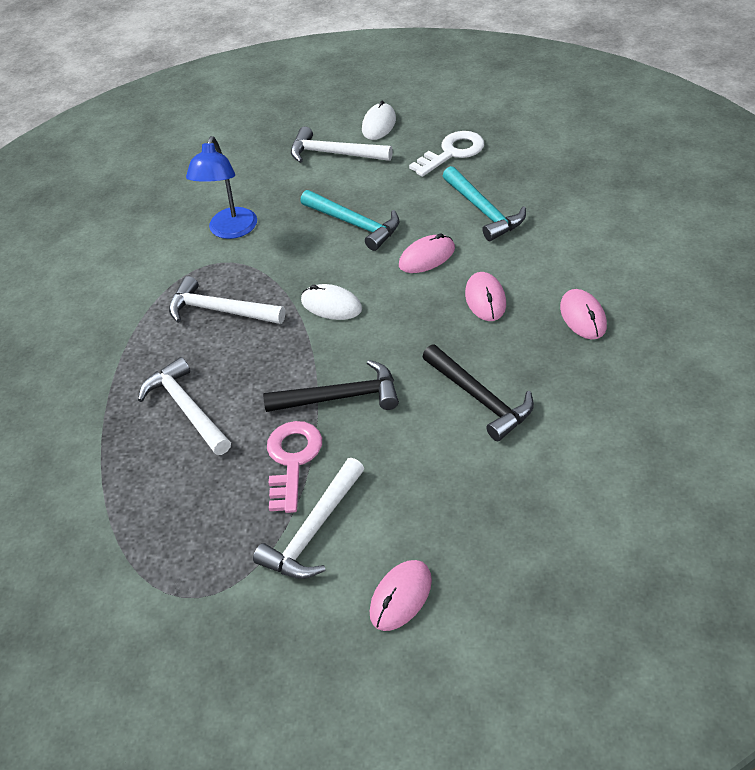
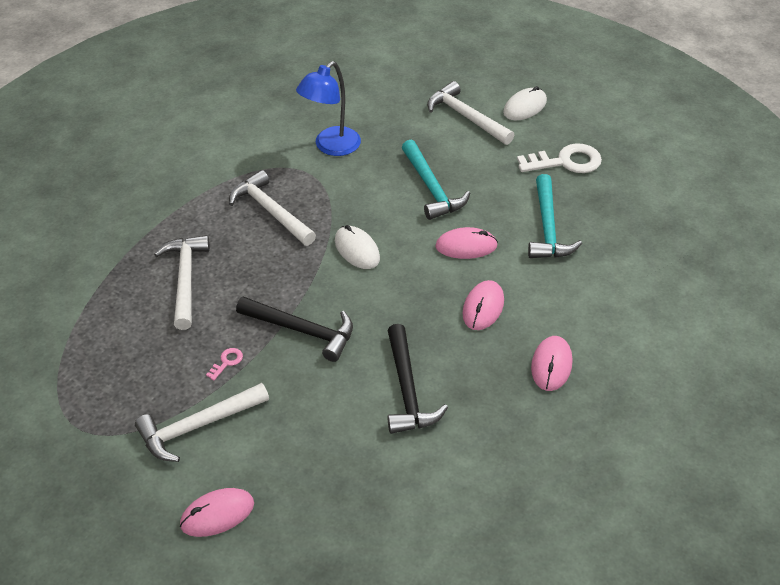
camera: 25 degrees right, 0 degrees up
pink key [267,421,322,513] -> pink key [206,348,243,380], size x0.44

